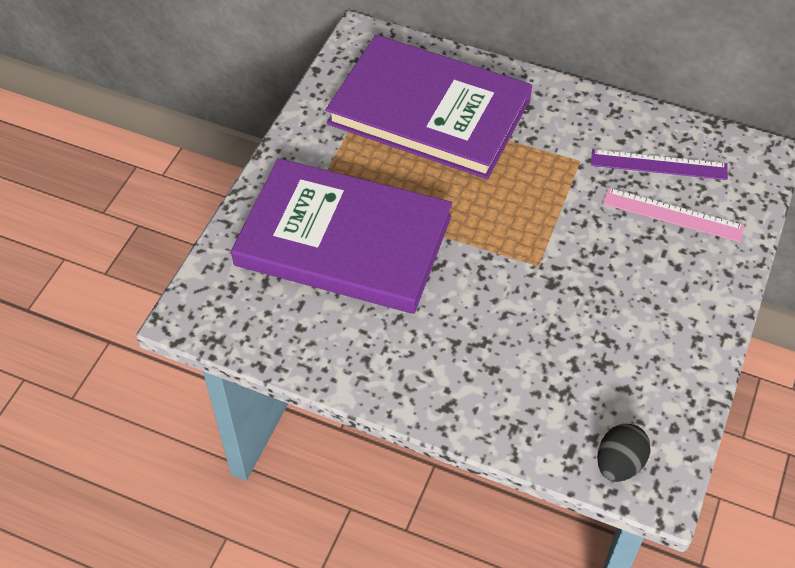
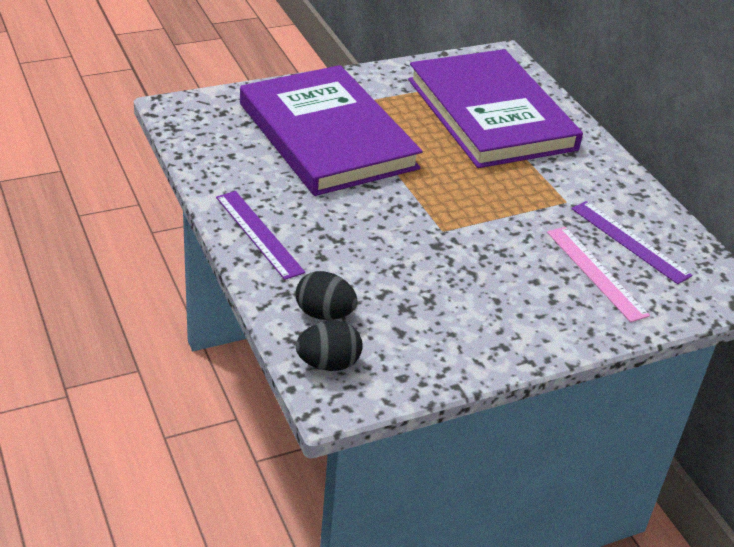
camera: 40 degrees right, 15 degrees down
none -> purple ruler [216,191,305,280]
none -> black egg [296,271,357,320]

